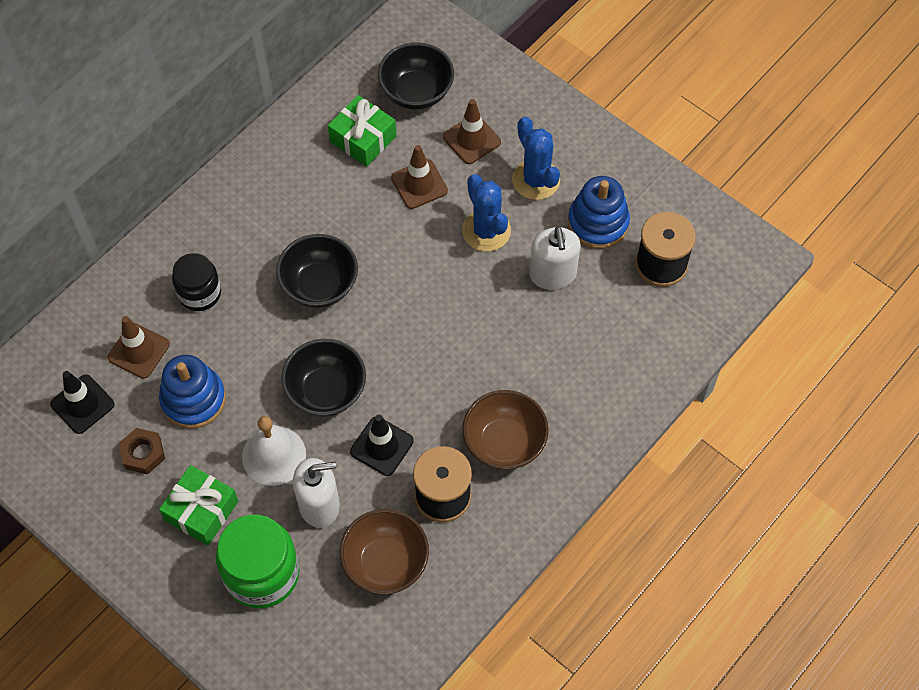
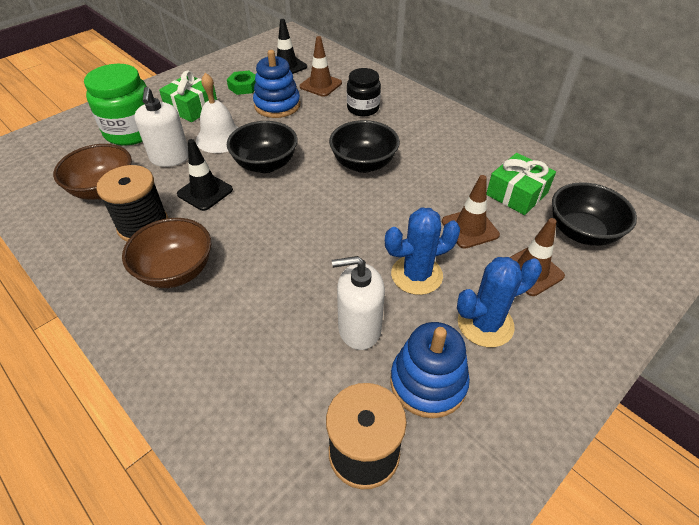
camera: 95 degrees right, 15 degrees down
brown nut [119,428,165,474] -> green nut [227,71,256,95]

